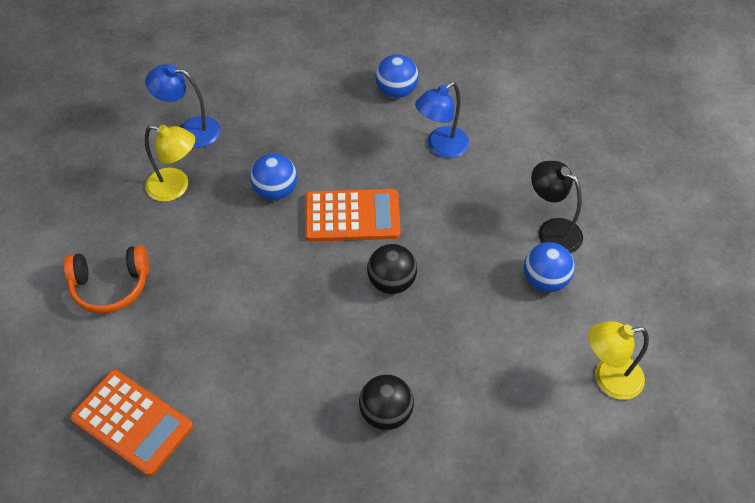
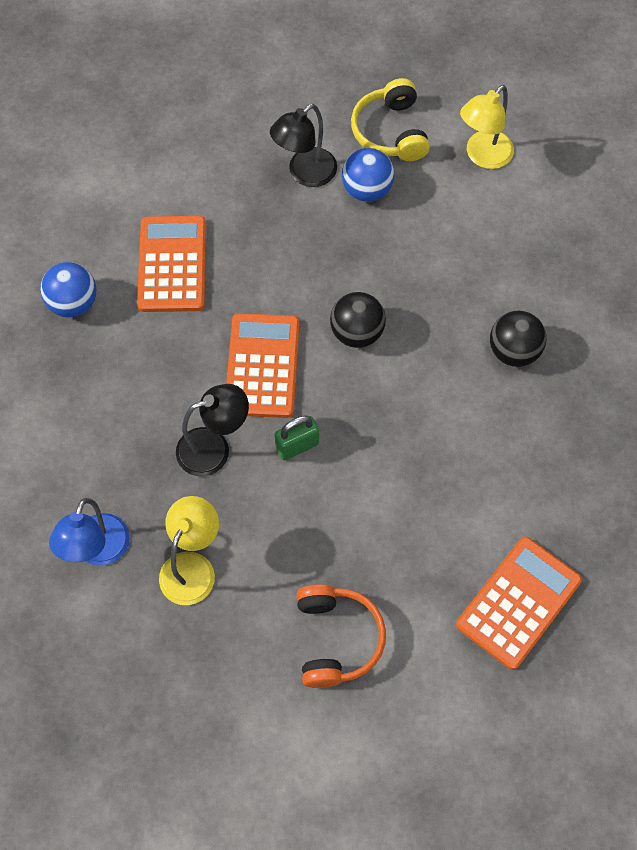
camera: 85 degrees left, 10 degrees up
blue ball [250,153,297,201] -> black lamp [176,384,249,476]
blue lamp [415,82,469,158] -> orange calculator [137,216,206,312]
yellow lamp [588,321,649,400] -> yellow lamp turned 45 degrees clockwise [460,85,514,169]
none -> green padlock [275,415,319,461]
none -> yellow headphones [351,78,430,161]

